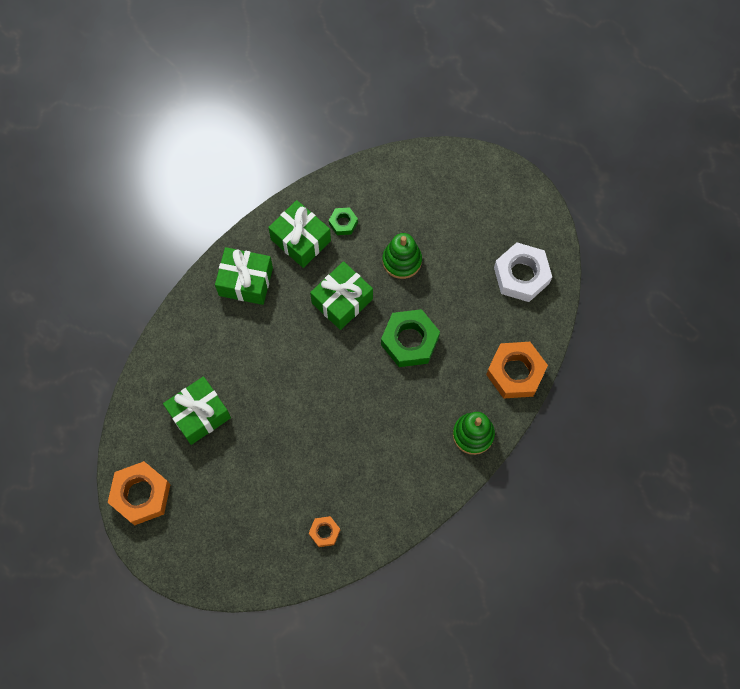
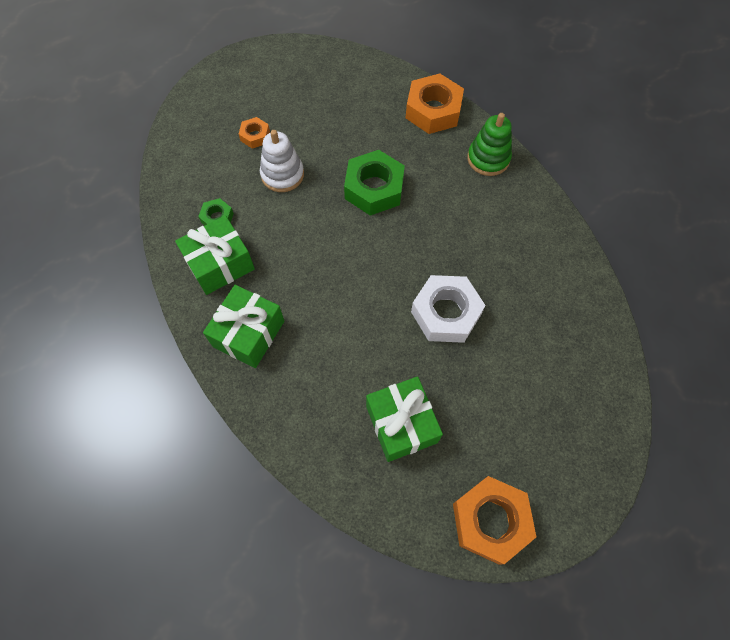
camera: 75 degrees left, 5 degrees down
orange nut [309,516,340,547] -> orange nut moved to [239,117,270,149]
green gift [310,261,373,330] -> none
green stacking toy [383,233,422,279] -> white stacking toy [260,130,304,192]
white nut [494,242,552,302] -> white nut moved to [411,275,486,343]

